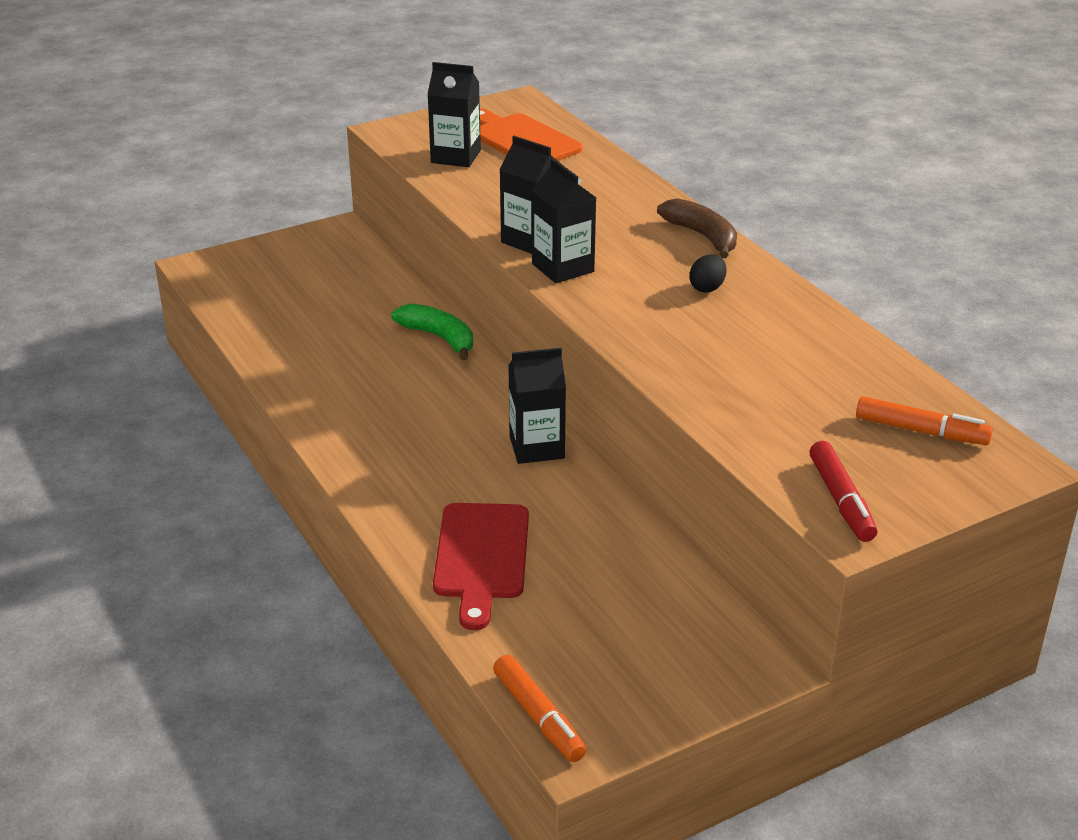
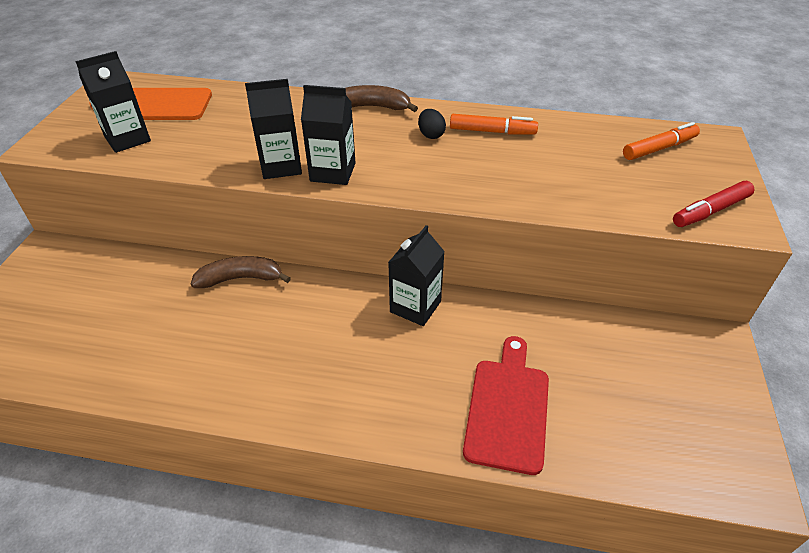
camera: 50 degrees left, 10 degrees up
green banana [391,304,473,360] -> brown banana [191,256,291,288]
red cutting board [433,503,529,630] -> red cutting board turned 120 degrees counterclockwise [463,336,549,475]
orange marker [493,655,587,762] -> orange marker moved to [450,114,538,135]
red marker [810,441,877,542] -> red marker turned 120 degrees clockwise [673,181,755,227]

